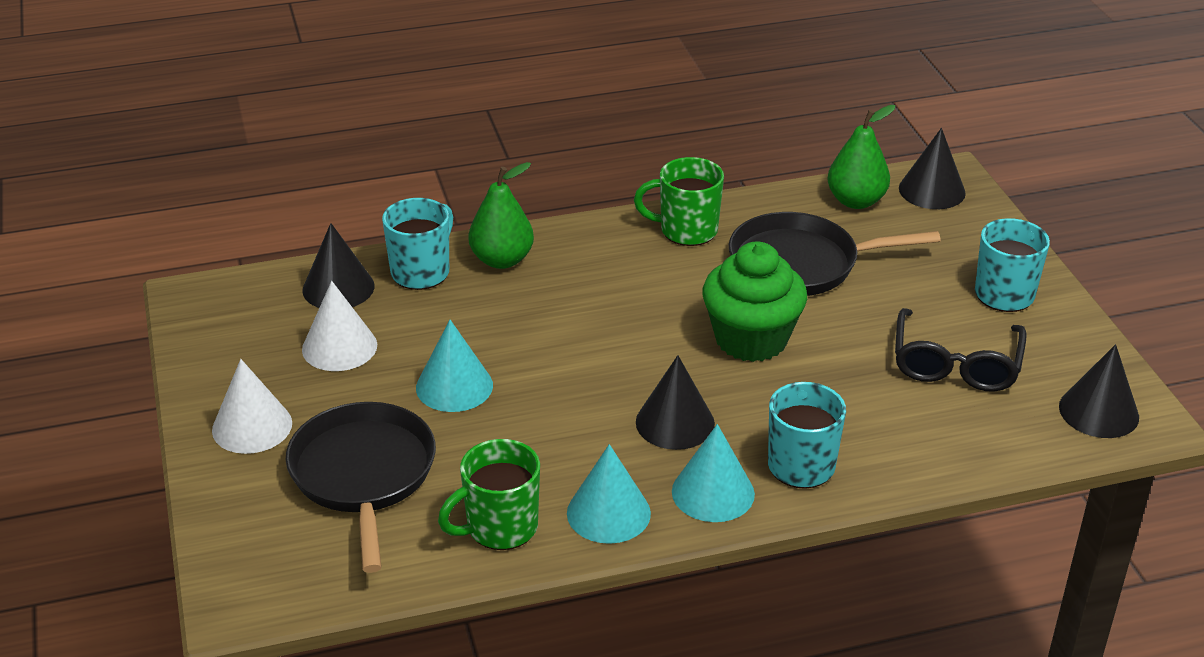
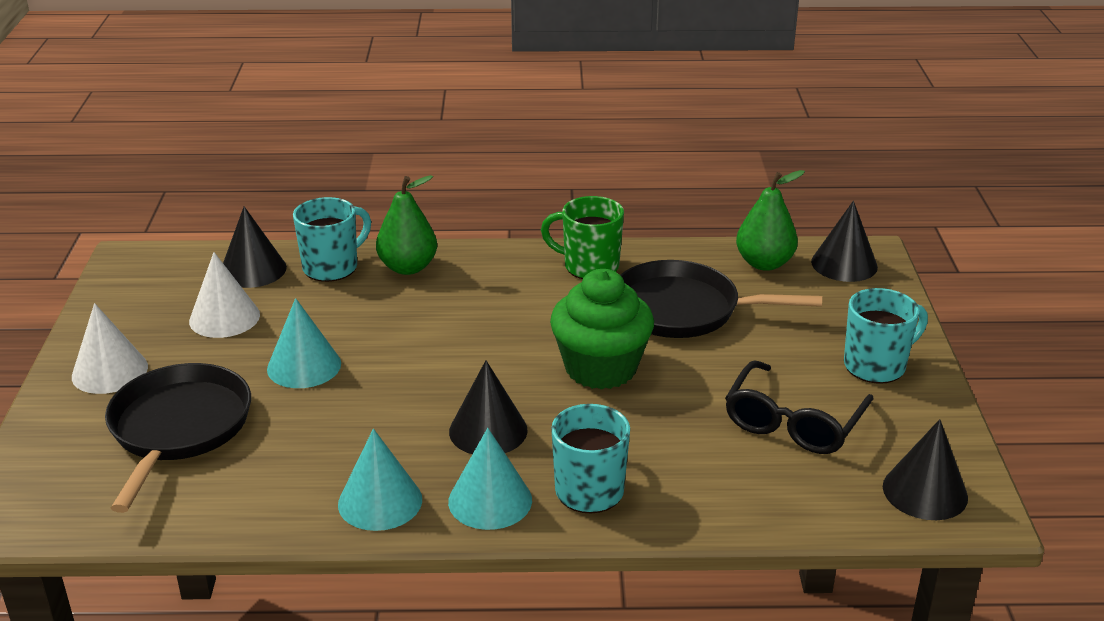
camera: 15 degrees right, 5 degrees down
green mug [438,439,540,550] -> none

